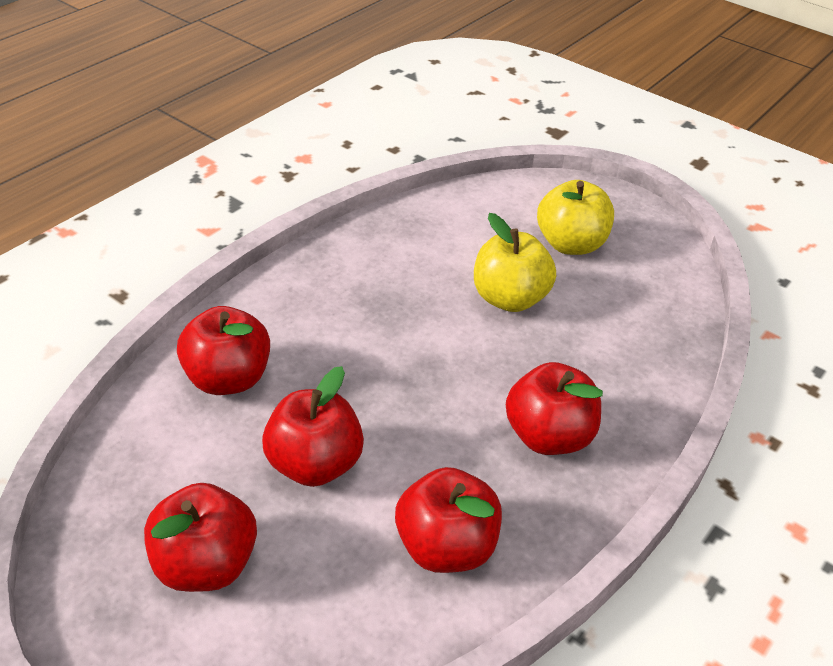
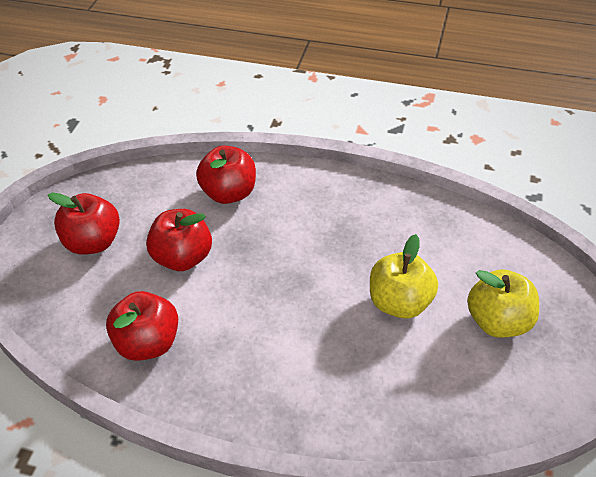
camera: 70 degrees right, 5 degrees up
red apple [506,362,603,455] -> none

